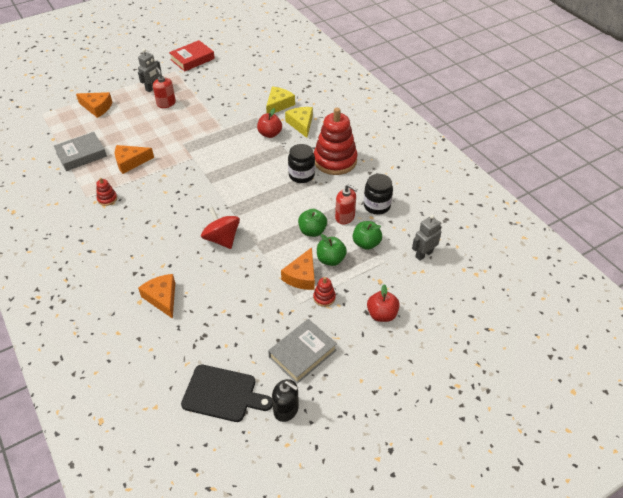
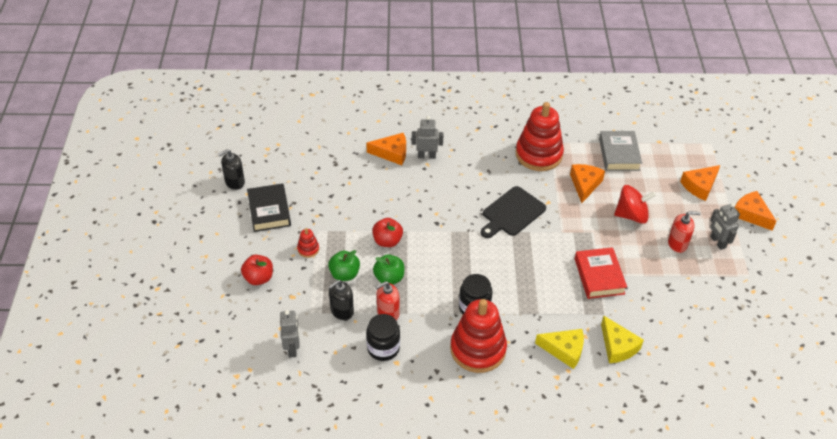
camera: 120 degrees right, 0 degrees up
red stacking toy [96,178,117,206] -> red stacking toy [516,102,564,171], size x2.37
red book [169,40,215,72] -> red book moved to [575,247,627,299]
black cutting board [181,365,273,422] -> black cutting board moved to [481,186,546,238]
red spinning top [201,207,240,249] -> red spinning top moved to [614,185,656,224]
red apple [257,108,282,138] -> red apple moved to [372,218,403,247]
grey book [268,319,337,384] -> black book [247,183,291,232]
orange cheese [281,247,315,290] -> orange cheese moved to [735,191,777,231]
green apple [353,221,382,250] -> black soap dispenser [329,280,354,320]
none -> grey robot [412,116,444,159]

